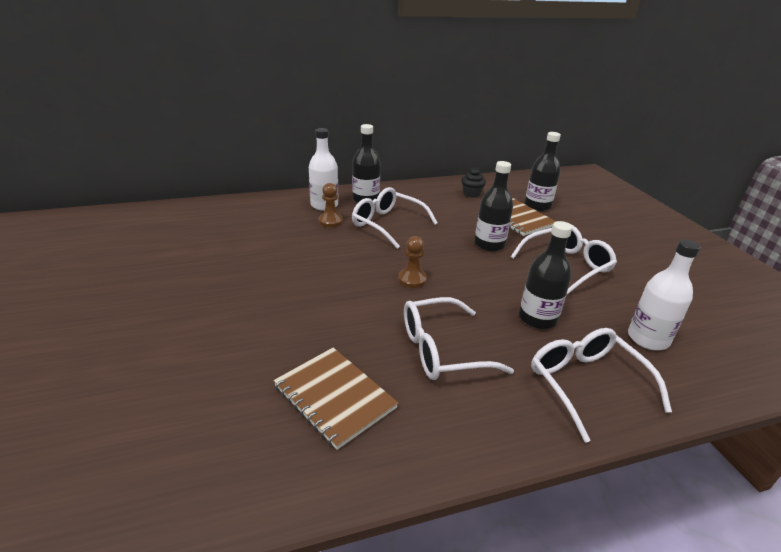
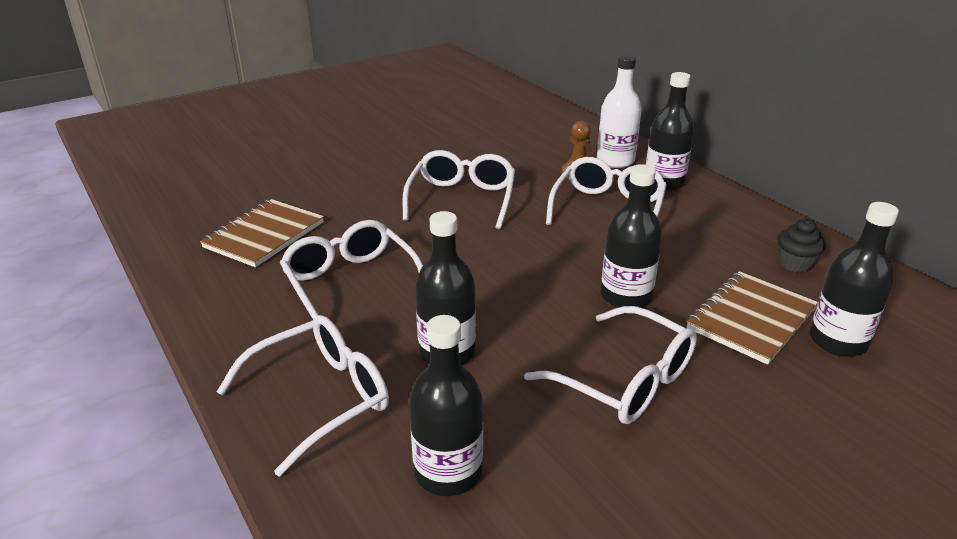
camera: 75 degrees right, 0 degrees up
brown pawn [398,236,427,288] -> none
white bottle [628,239,701,350] -> black bottle [409,315,483,496]
none -> white glasses [403,150,515,229]

